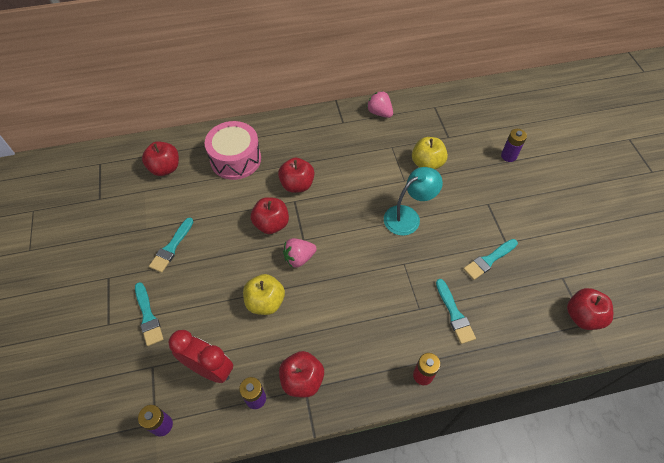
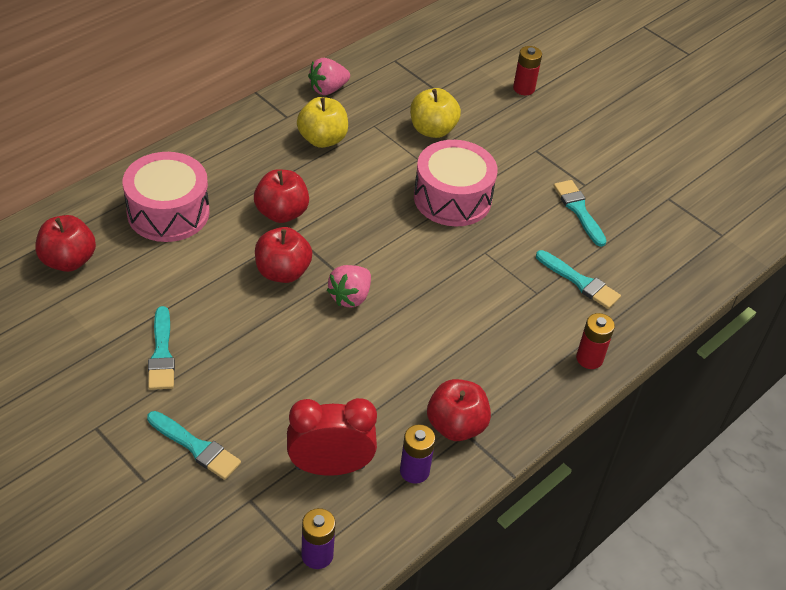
camera: 35 degrees left, 10 degrees down
yellow apple [243,274,285,315] -> yellow apple moved to [297,97,348,148]
pink strawberry [367,91,393,118] -> pink strawberry turned 45 degrees counterclockwise [308,58,350,95]
turquoise lamp [384,167,443,236] -> pink drum [414,140,497,226]
turquoise brush [463,239,518,280] -> turquoise brush turned 135 degrees clockwise [554,180,606,247]
purple battery [501,129,527,162] -> red battery [513,46,542,95]
red apple [567,288,613,330] -> none

